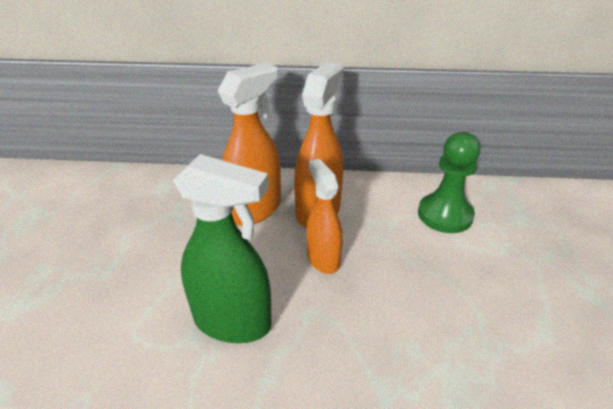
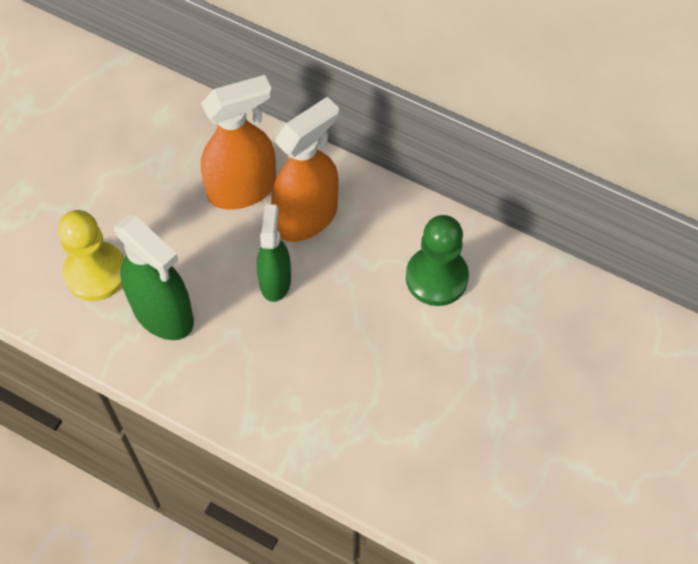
camera: 25 degrees right, 25 degrees up
orange spray bottle [307,159,343,274] -> green spray bottle [257,204,291,302]
none -> yellow pawn [58,210,124,301]

